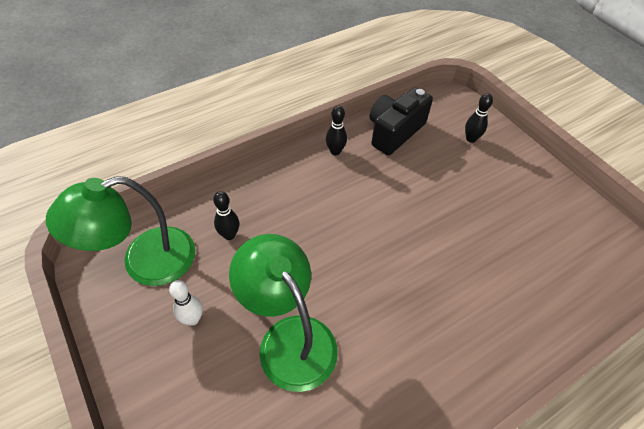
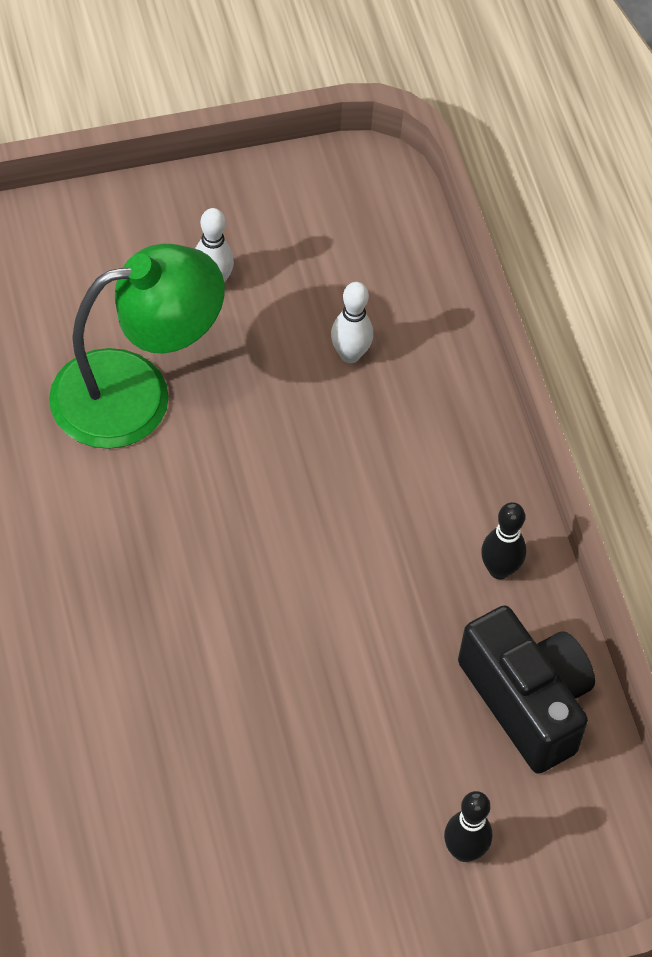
camera: 105 degrees right, 5 degrees up
green lamp [46,176,195,286] -> none
black bowling pin [213,191,239,240] -> white bowling pin [331,282,373,363]

